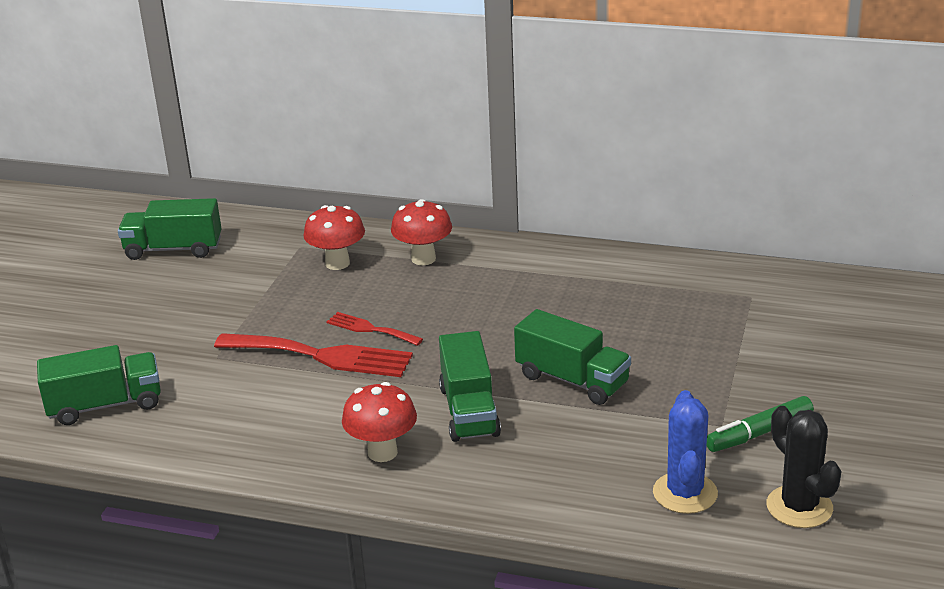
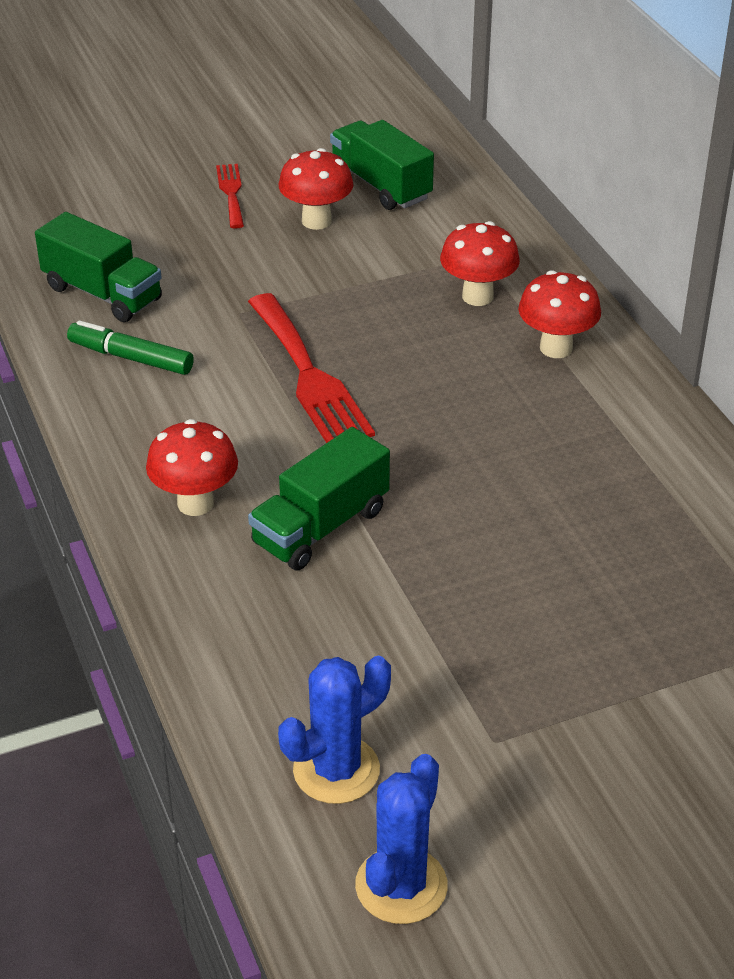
camera: 50 degrees right, 10 degrees up
red fork [326,312,423,346] -> red fork moved to [216,164,244,229]
green truck [514,309,631,405] -> none
green marker [707,396,814,452] -> green marker moved to [67,320,194,375]
black cactus [767,406,842,528] -> blue cactus [355,754,448,924]
none -> red mushroom [279,148,353,230]

